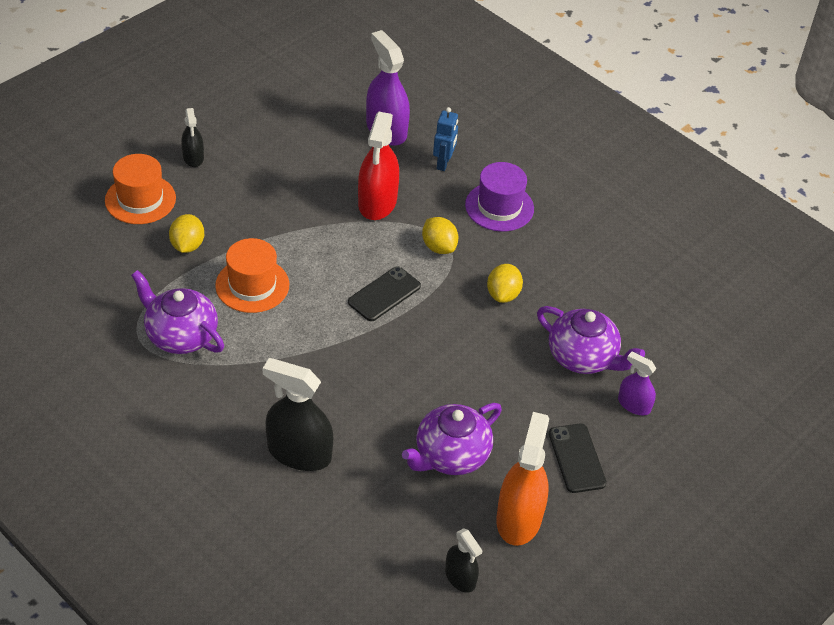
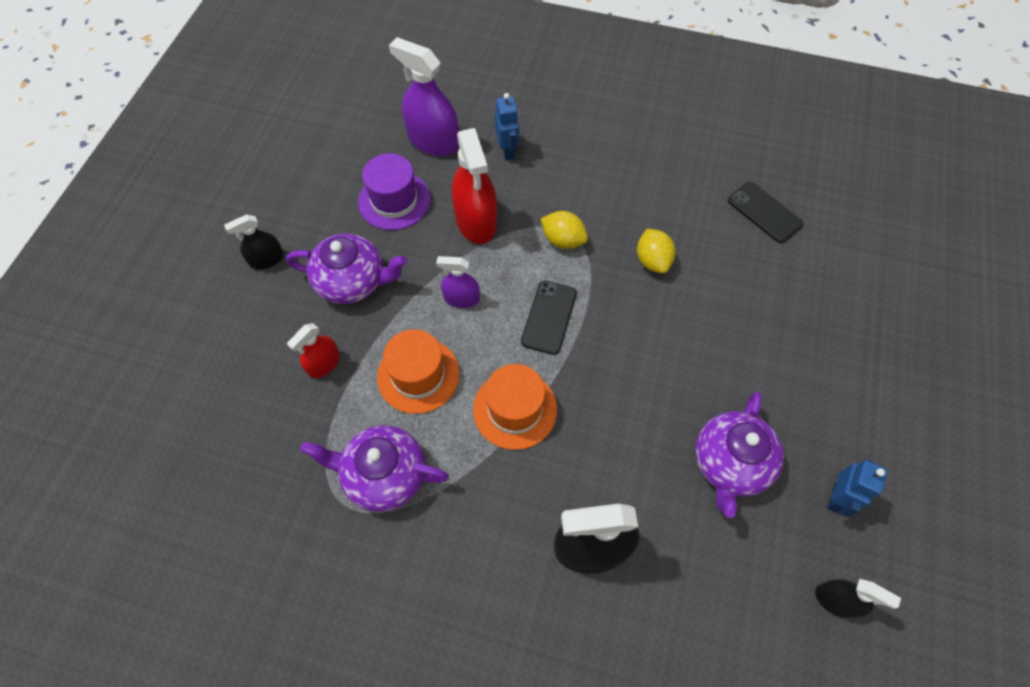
camera: 25 degrees left, 15 degrees up
orange hat [105,154,176,224] -> orange hat moved to [473,364,557,450]
yellow lemon [169,214,204,253] -> red spray bottle [287,323,340,378]
black spray bottle [181,108,204,167] -> black spray bottle turned 105 degrees clockwise [224,214,284,270]
purple hat [465,162,534,232] -> purple hat moved to [358,154,431,230]
orange spray bottle [496,412,549,546] -> blue robot [827,459,888,517]
purple teapot [537,306,645,374] -> purple teapot moved to [286,234,407,304]
black phone [549,424,607,493] -> black phone moved to [728,182,803,243]
purple spray bottle [618,352,657,415] -> purple spray bottle moved to [436,256,480,308]

